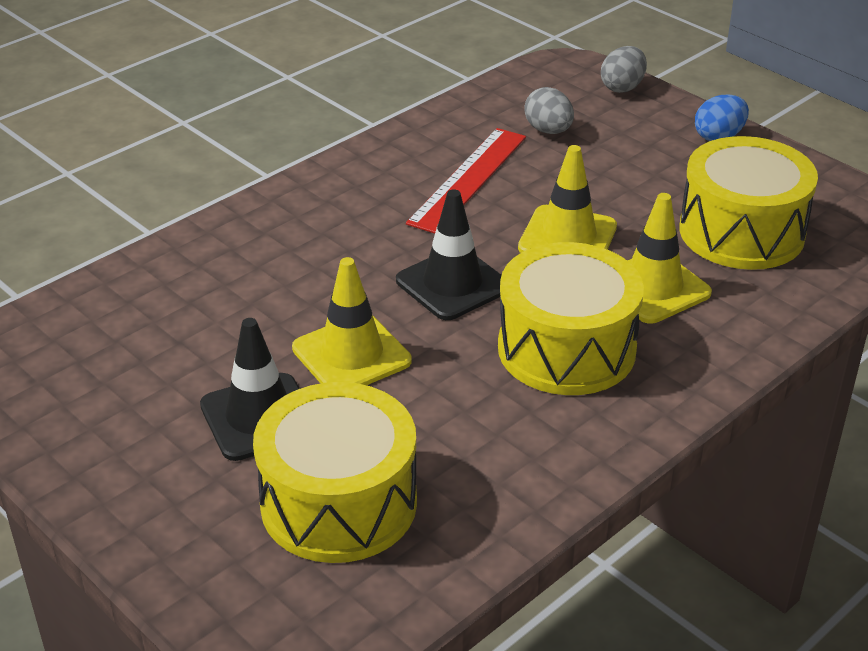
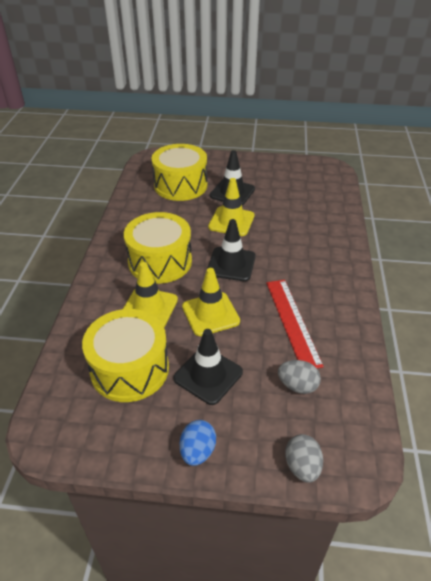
camera: 140 degrees right, 5 degrees up
none -> black traffic cone [173,329,243,405]

